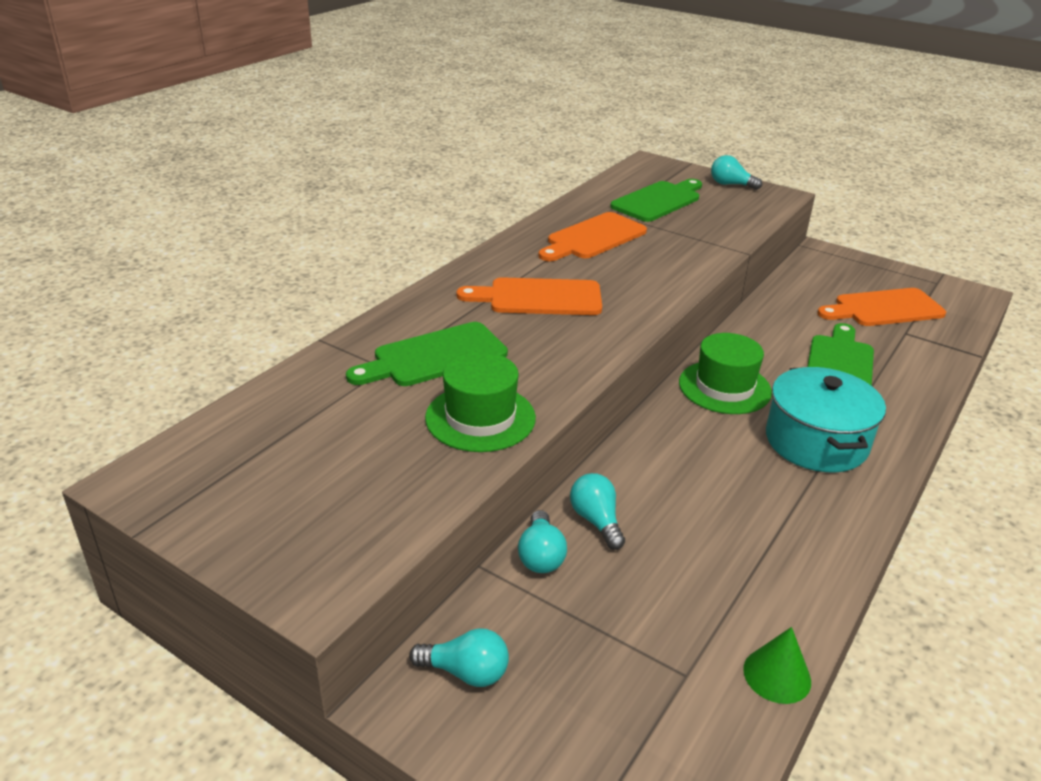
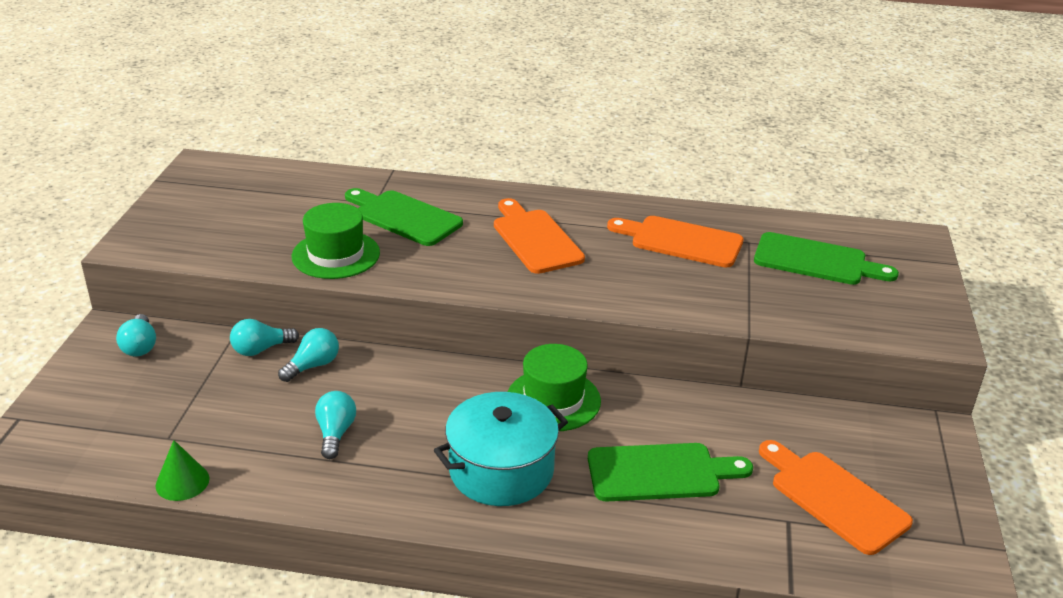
camera: 65 degrees right, 0 degrees up
turquoise light bulb [711,155,762,190] -> turquoise light bulb moved to [315,391,356,459]

